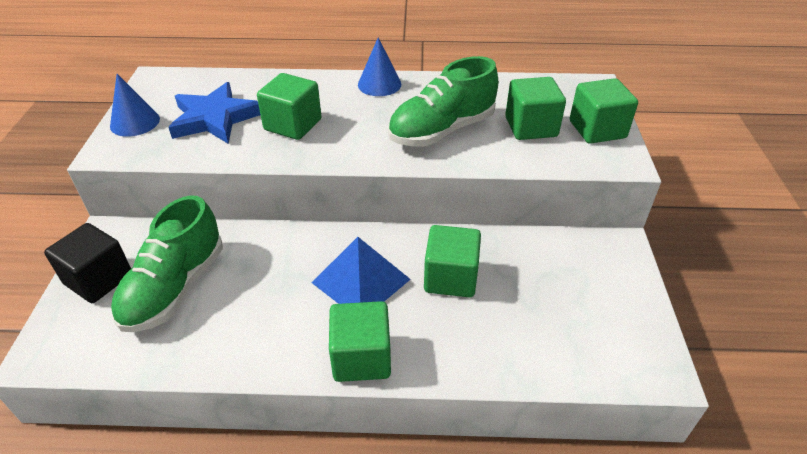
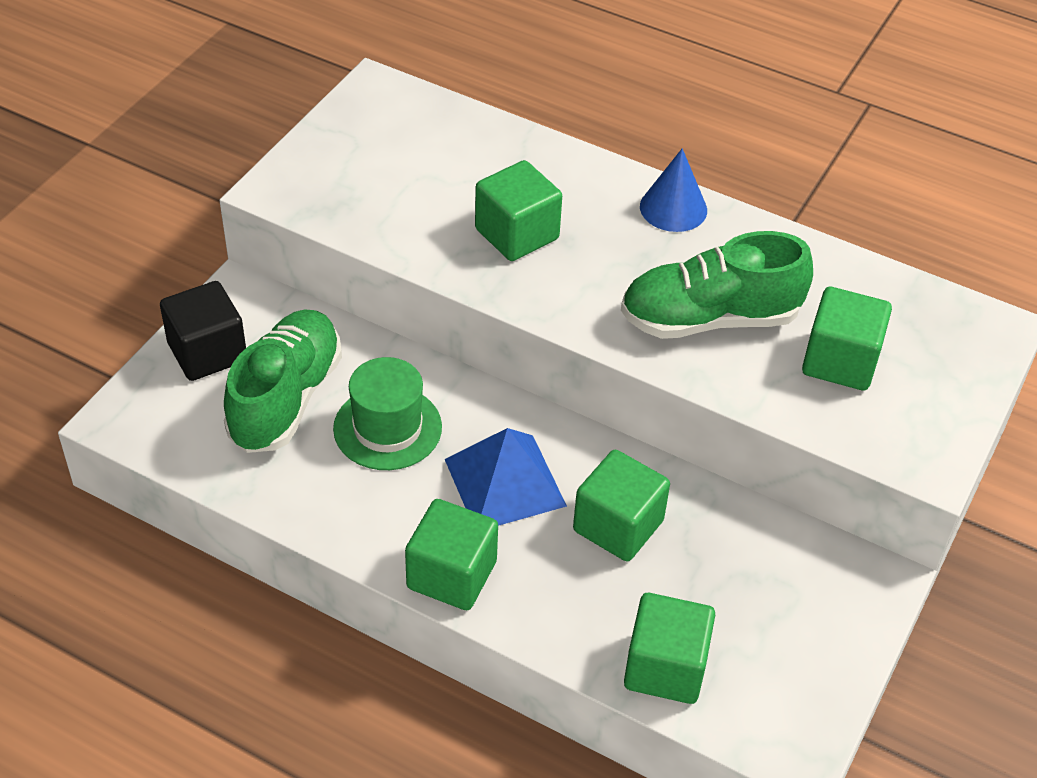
camera: 25 degrees right, 5 degrees up
blue cone [110,74,160,137] -> none
green shoe [111,195,223,332] -> green shoe turned 150 degrees clockwise [224,309,342,453]
blue star [168,82,260,144] -> none
green cube [570,78,638,144] -> green cube moved to [624,593,715,704]
none -> green hat [333,357,442,470]

